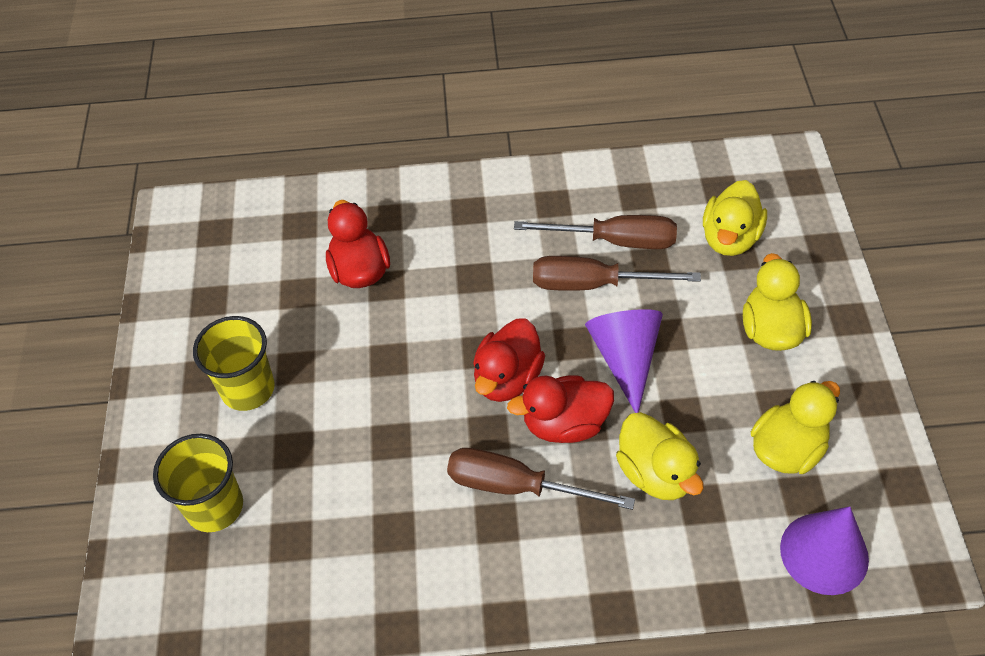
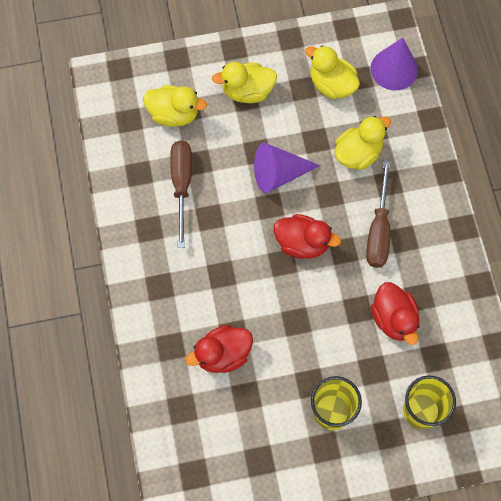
camera: 100 degrees left, 15 degrees up
red duck [507,375,614,443] -> red duck moved to [371,282,419,345]
brown screwdriver [533,256,701,291] -> none

